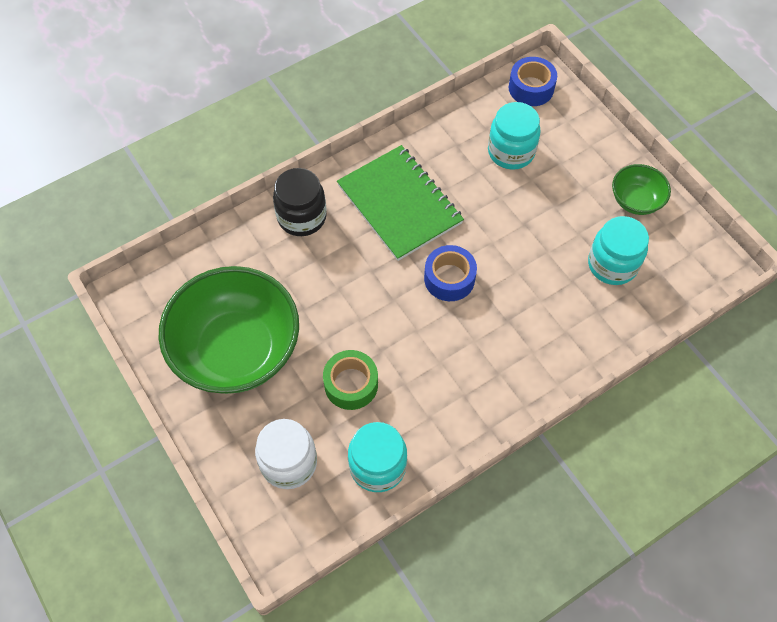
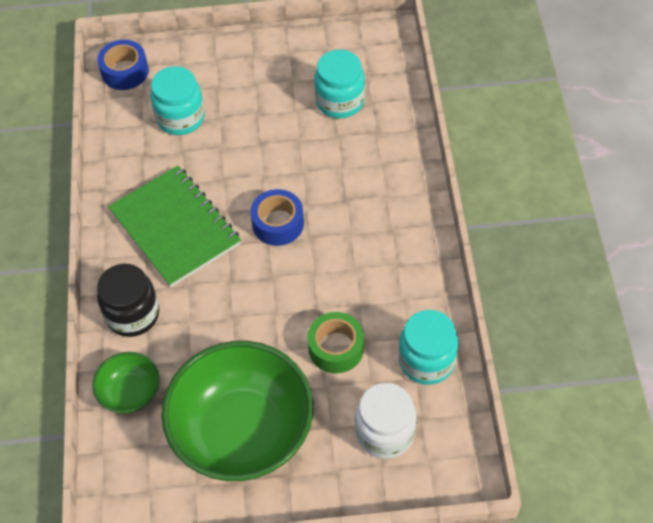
camera: 60 degrees left, 5 degrees down
green notebook [337,145,464,261] -> green notebook turned 60 degrees clockwise [108,165,241,287]
green bowl [612,164,671,215] -> green bowl moved to [92,352,160,414]

